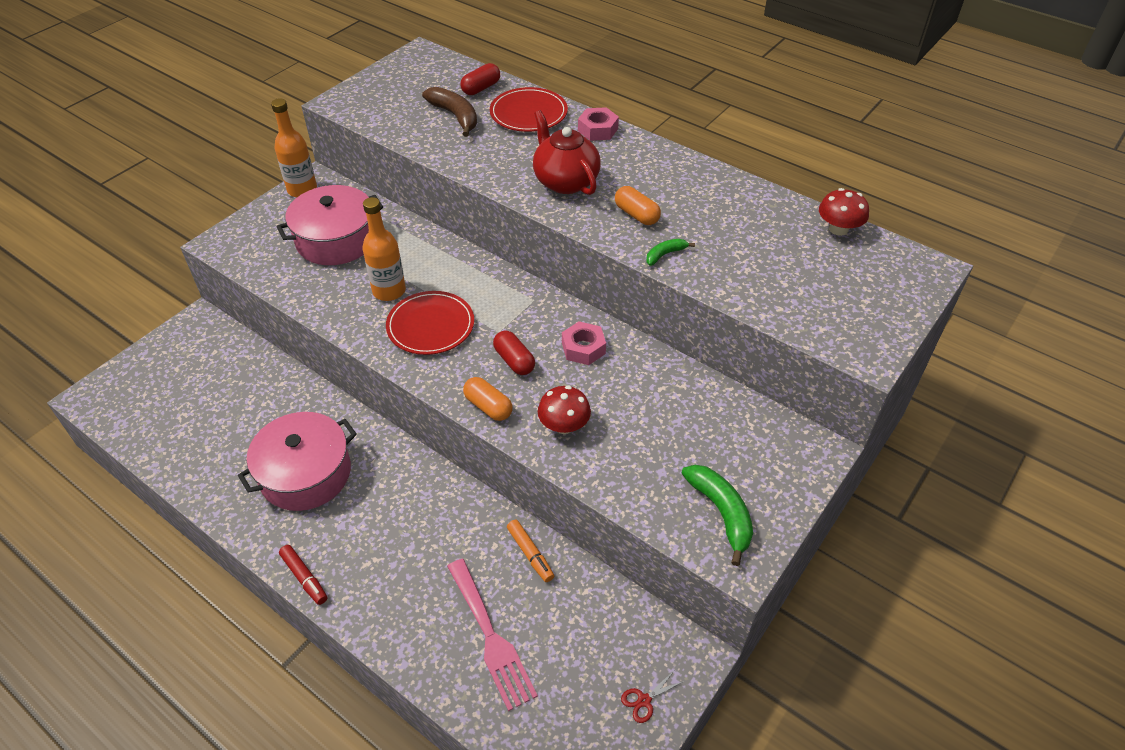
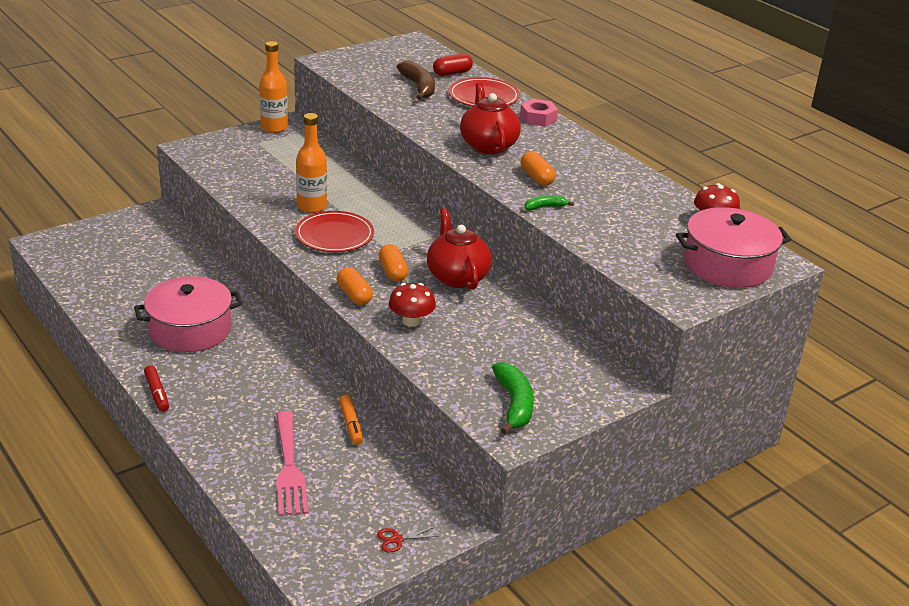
camera: 15 degrees right, 15 degrees down
pink pot [277,185,383,265] -> pink pot moved to [676,207,791,288]
red capsule [493,331,535,375] -> orange capsule [378,244,408,282]
pink nut [562,321,606,365] -> red teapot [427,208,492,290]

